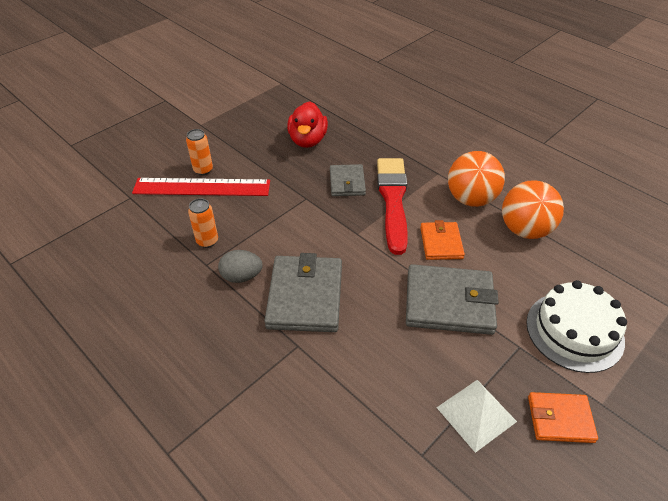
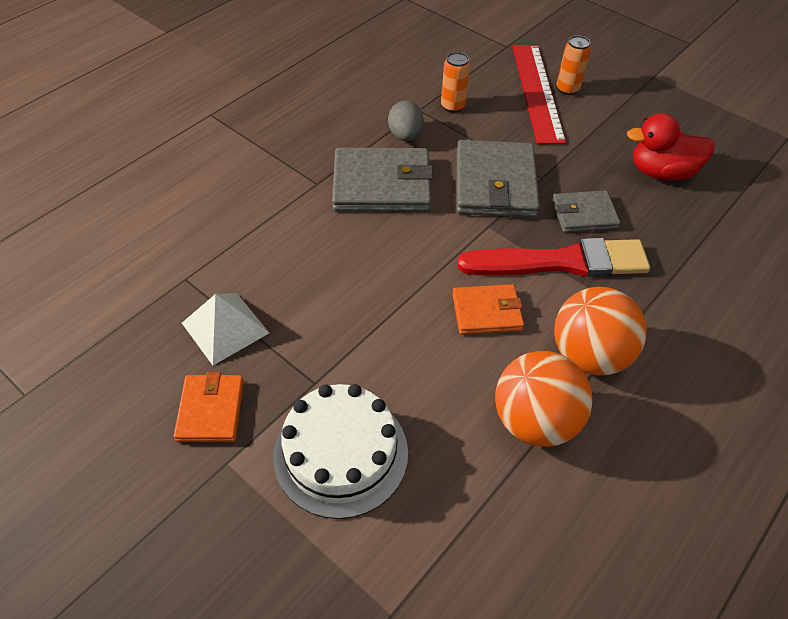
camera: 85 degrees right, 5 degrees up
grey wallet [406,264,499,335] -> grey wallet moved to [457,140,540,218]

